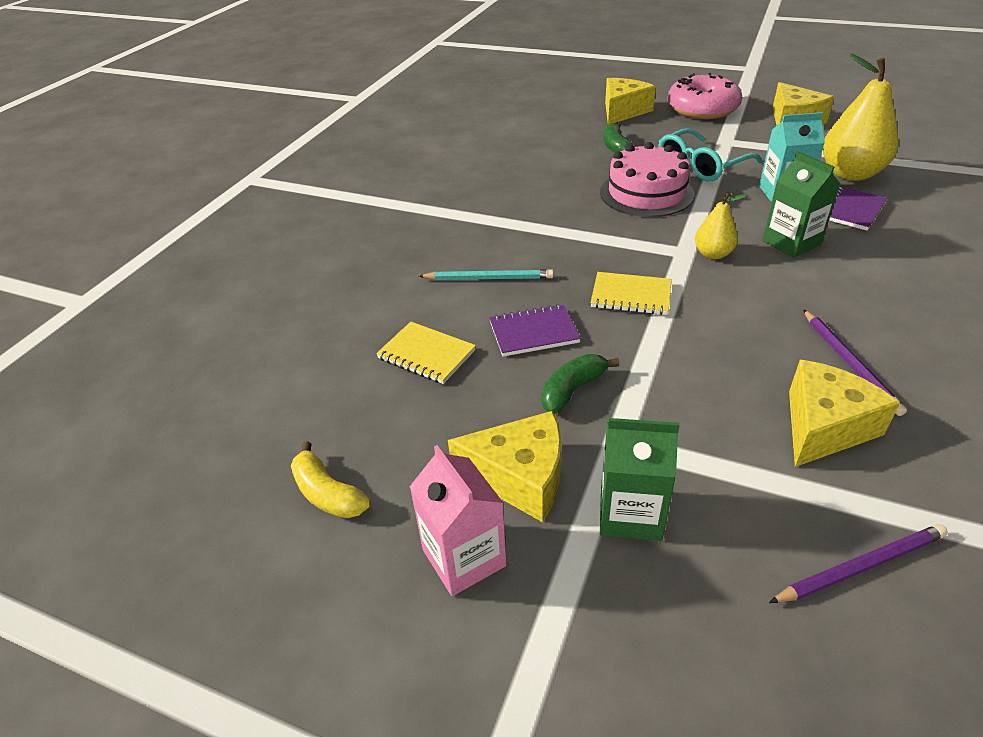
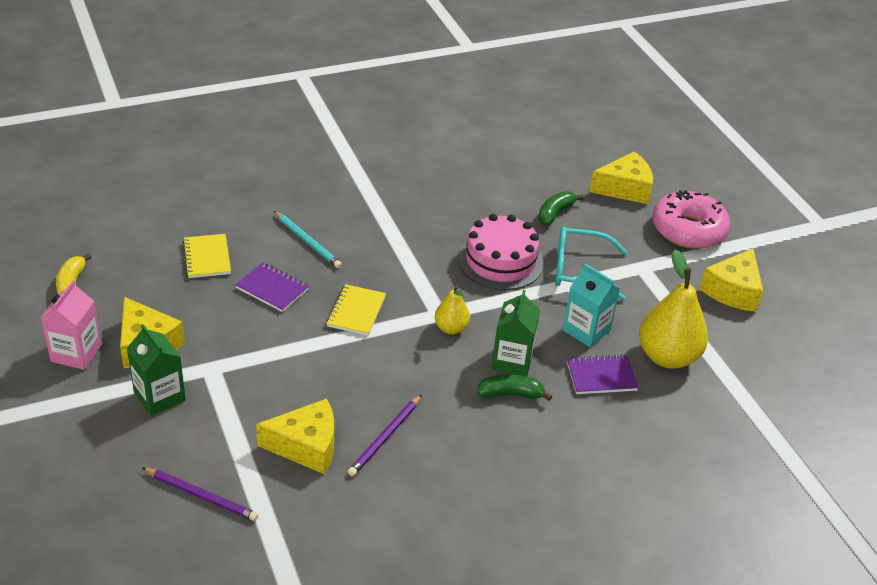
camera: 40 degrees right, 0 degrees up
green banana [542,354,619,414] -> green banana moved to [477,374,552,401]
yellow notebook [590,272,672,315] -> yellow notebook turned 45 degrees clockwise [326,284,386,336]

